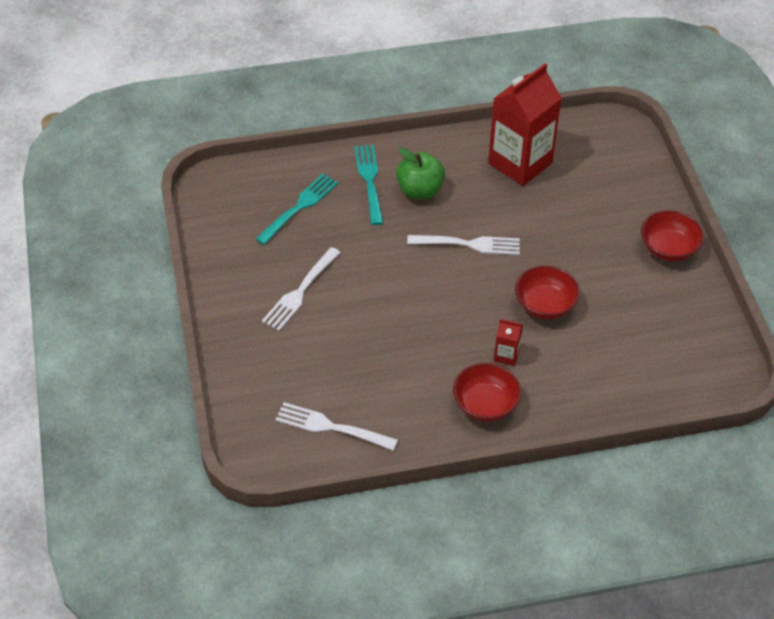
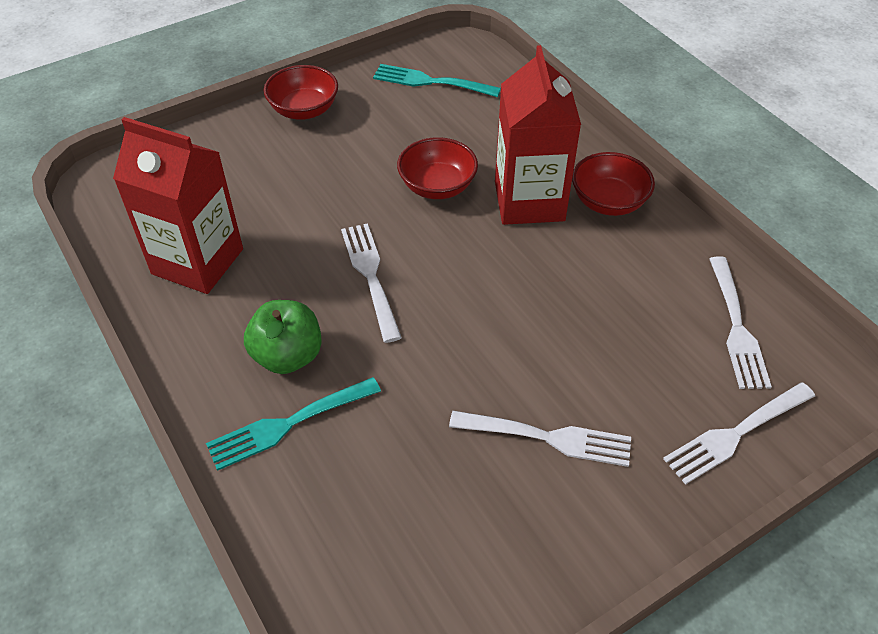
camera: 110 degrees left, 0 degrees up
turquoise fork [256,174,338,245] -> turquoise fork moved to [373,64,501,97]
red carton [494,319,523,366] -> red carton [495,45,581,225], size x2.39
none -> white fork [663,382,815,485]

